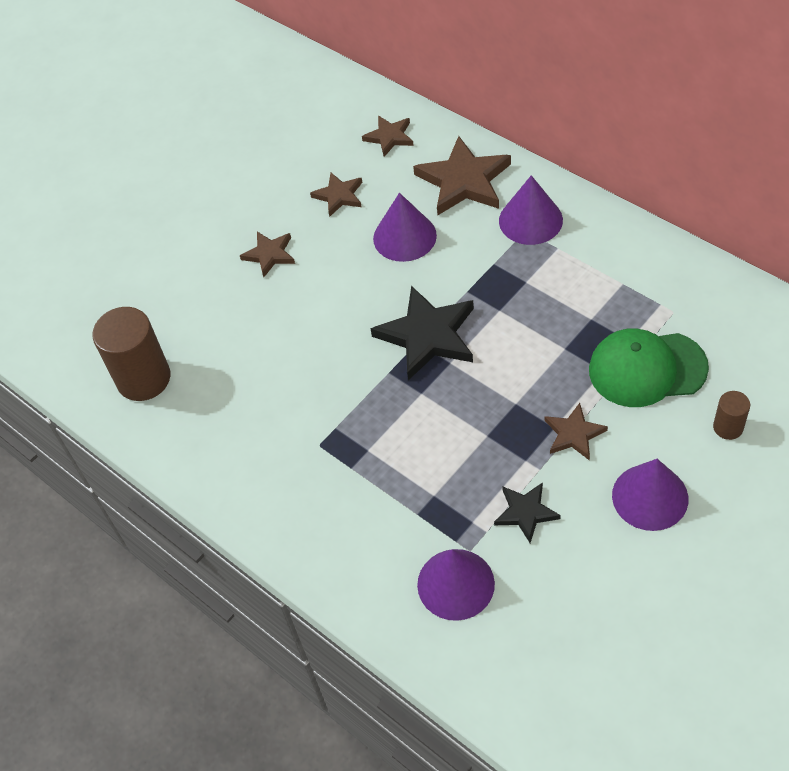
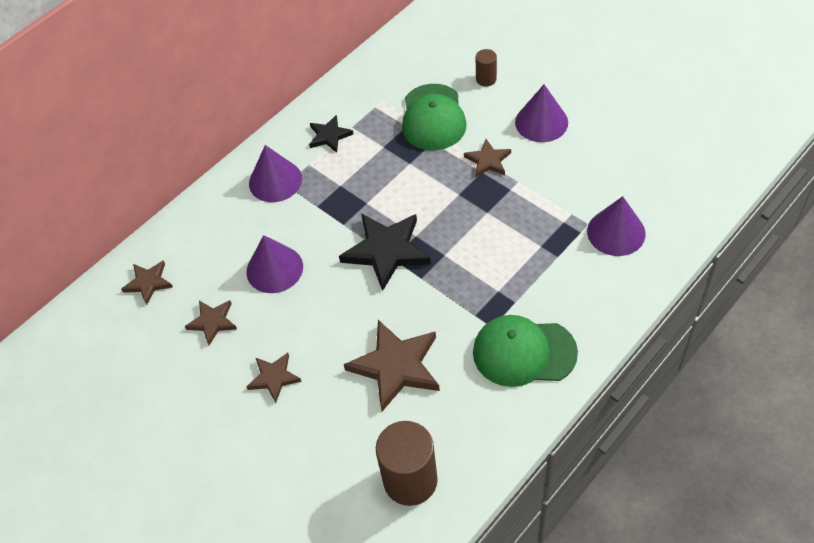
camera: 90 degrees left, 0 degrees up
brown star [413,136,511,215] -> brown star moved to [344,320,440,411]
black star [494,482,561,543] -> black star moved to [309,115,354,153]
none -> green cap [473,315,578,387]

